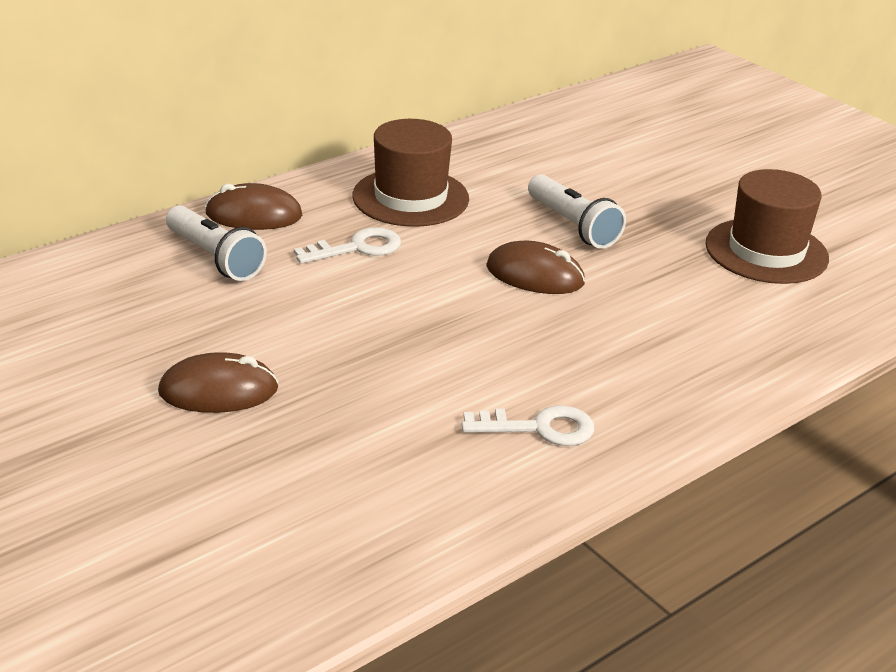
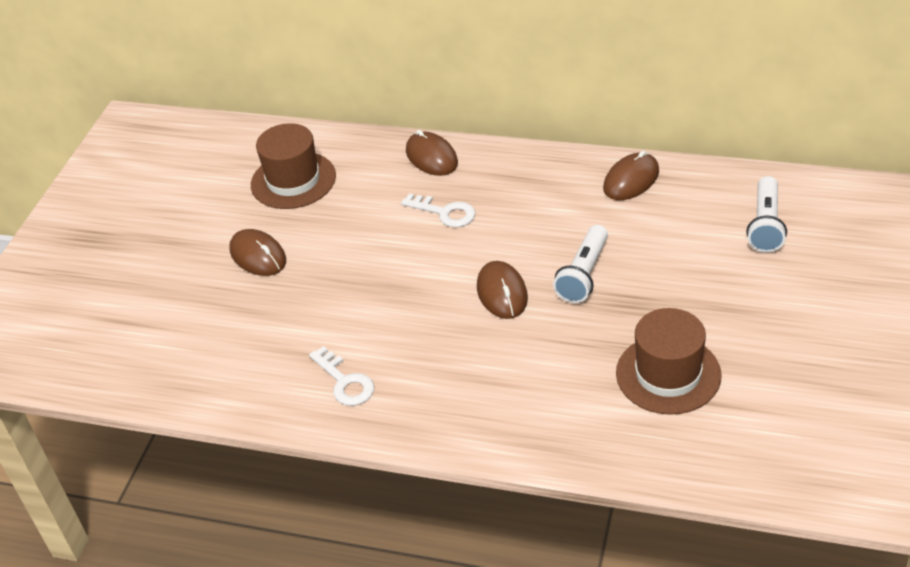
camera: 60 degrees right, 10 degrees up
white flashlight [166,205,267,281] -> white flashlight moved to [746,176,787,253]
brown hat [352,119,469,227] -> brown hat moved to [251,123,336,209]
none -> brown mouse [603,151,659,200]

